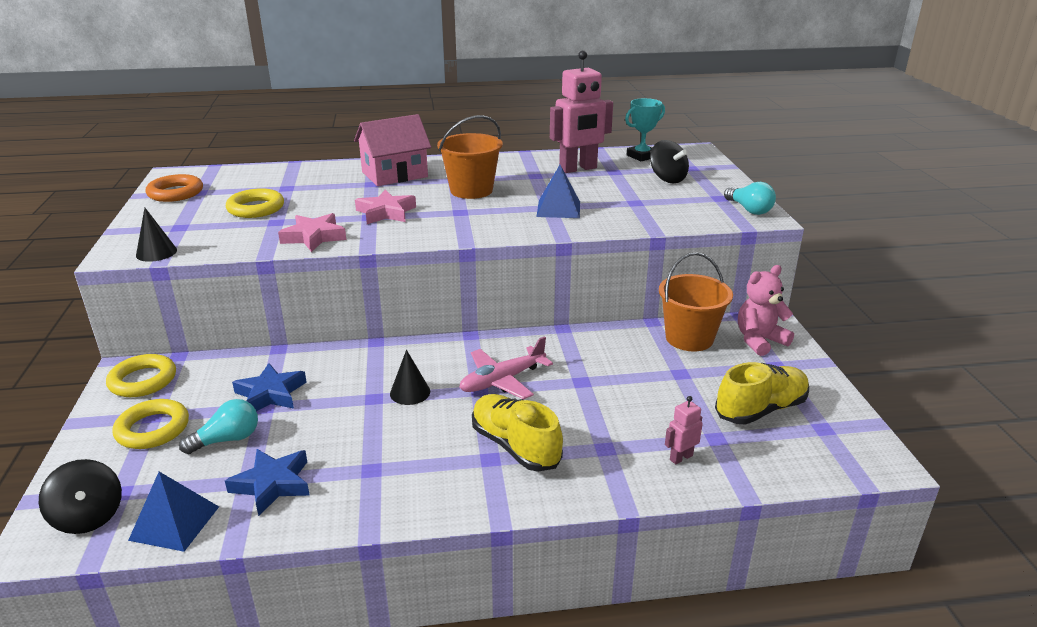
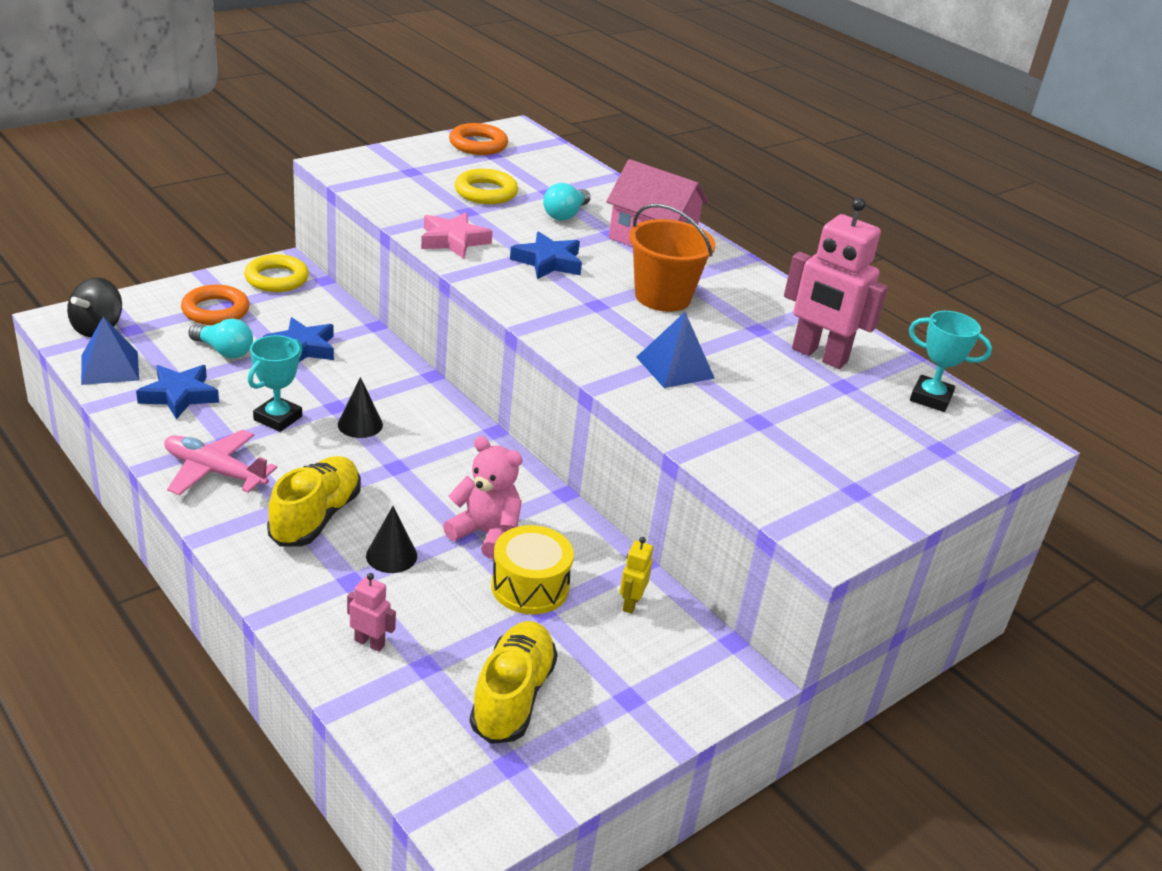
camera: 55 degrees right, 5 degrees up
yellow ring [112,399,189,449] -> orange ring [181,285,249,325]
black cone [136,208,177,262] -> black cone moved to [366,506,417,573]
pink star [355,190,416,224] -> blue star [510,231,582,279]
pink plane [459,336,553,400] -> pink plane moved to [164,430,277,495]
black spinning top [650,140,689,183] -> none
orange bucket [659,252,733,351] -> yellow robot [620,537,653,614]
yellow shoe [715,362,809,424] -> yellow shoe turned 105 degrees counterclockwise [469,621,558,744]
turquoise light bulb [724,182,776,215] -> turquoise light bulb moved to [543,183,591,221]
pink teddy bear [738,265,794,356] -> pink teddy bear moved to [443,436,522,559]
none -> turquoise trophy [248,335,303,432]
none -> yellow drum [491,525,574,614]

